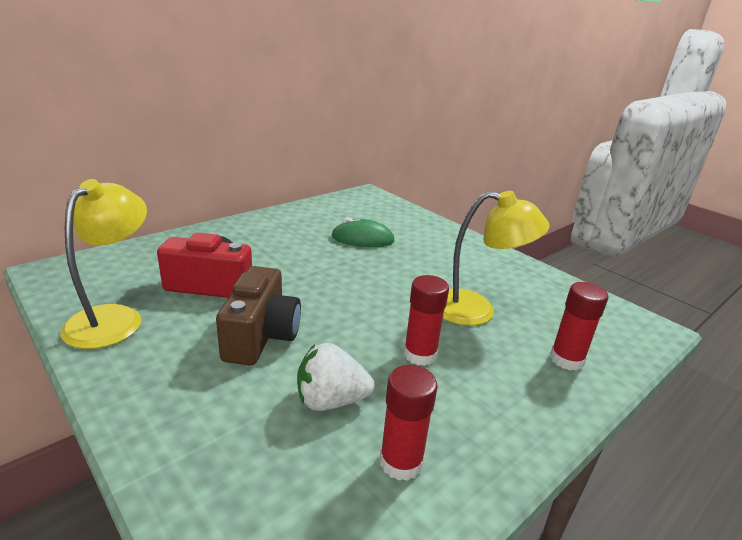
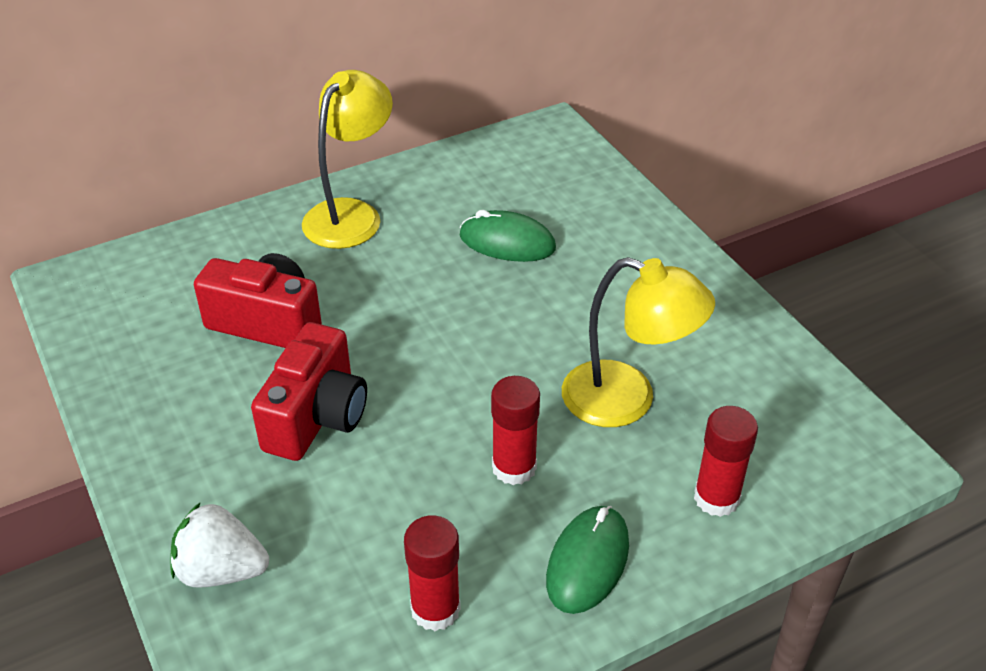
camera: 15 degrees right, 15 degrees up
yellow lamp [60,179,147,349] -> yellow lamp moved to [302,70,393,249]
brown camera [216,266,301,365] -> red camera [251,322,367,461]
white strawberry [297,343,375,411] -> white strawberry moved to [170,502,269,588]
none -> green mouse [546,506,629,614]

